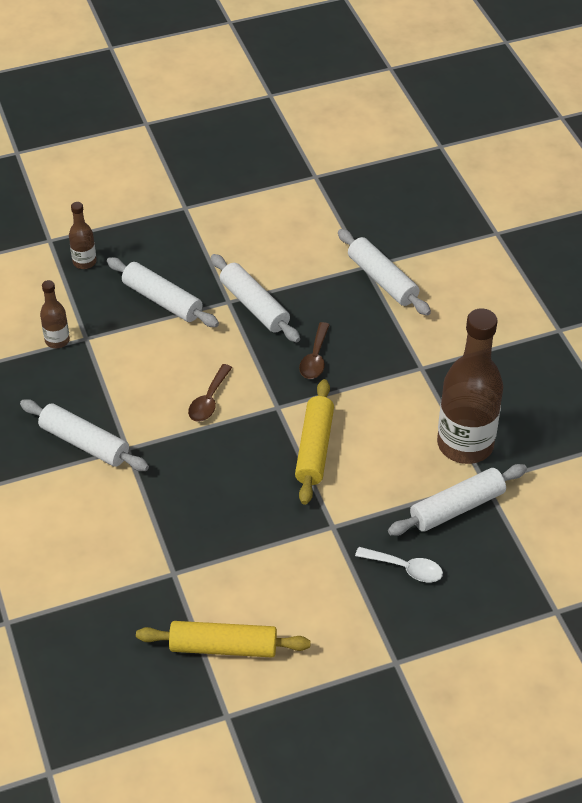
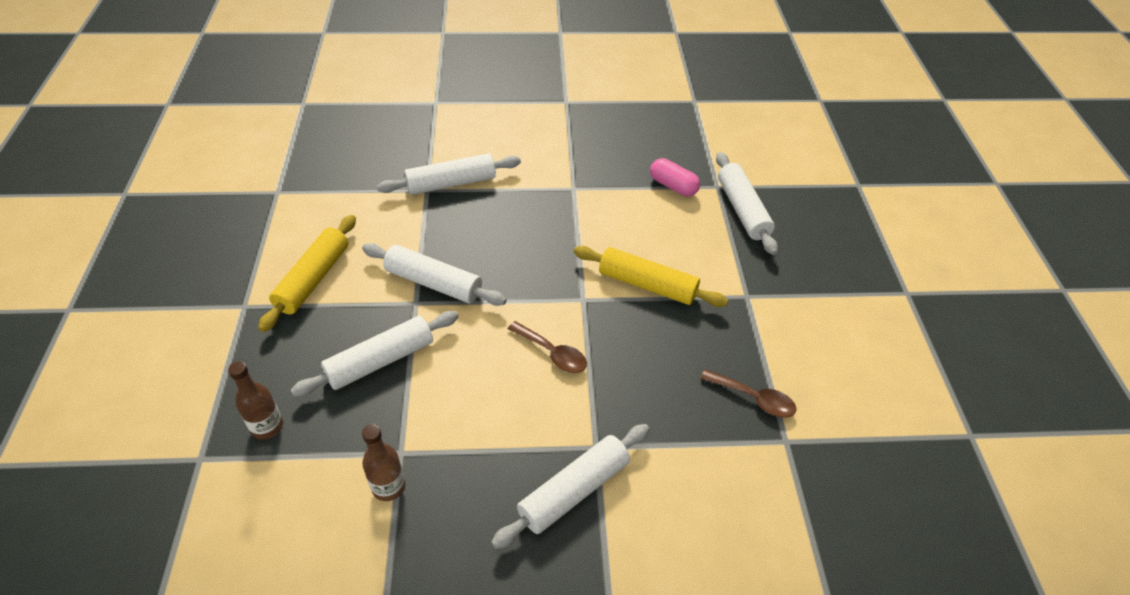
camera: 75 degrees left, 0 degrees up
yellow rolling pin [136,621,311,657] -> yellow rolling pin moved to [258,215,356,332]
white rolling pin [211,254,300,343] -> white rolling pin turned 45 degrees clockwise [362,243,507,306]
brown spoon [299,322,330,379] -> brown spoon moved to [700,369,796,418]
white spoon [355,547,443,582] -> none
brown bottle [437,308,503,464] -> pink capsule [650,158,700,197]

